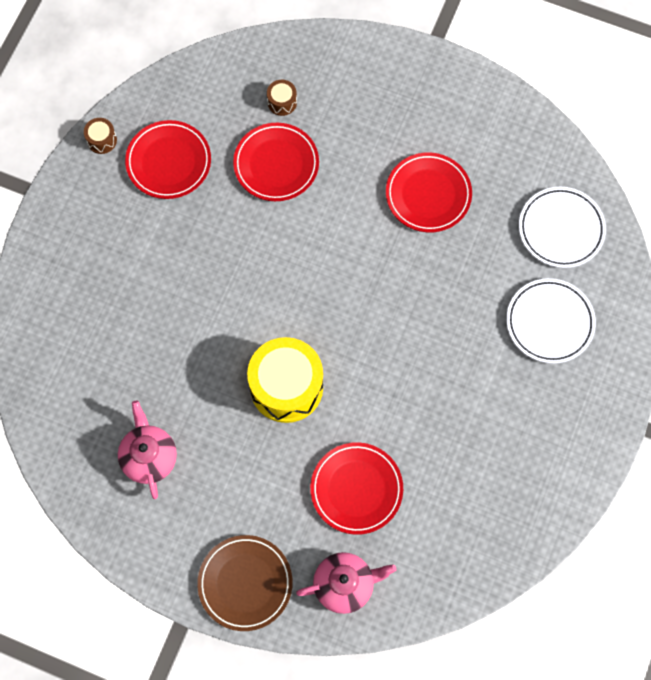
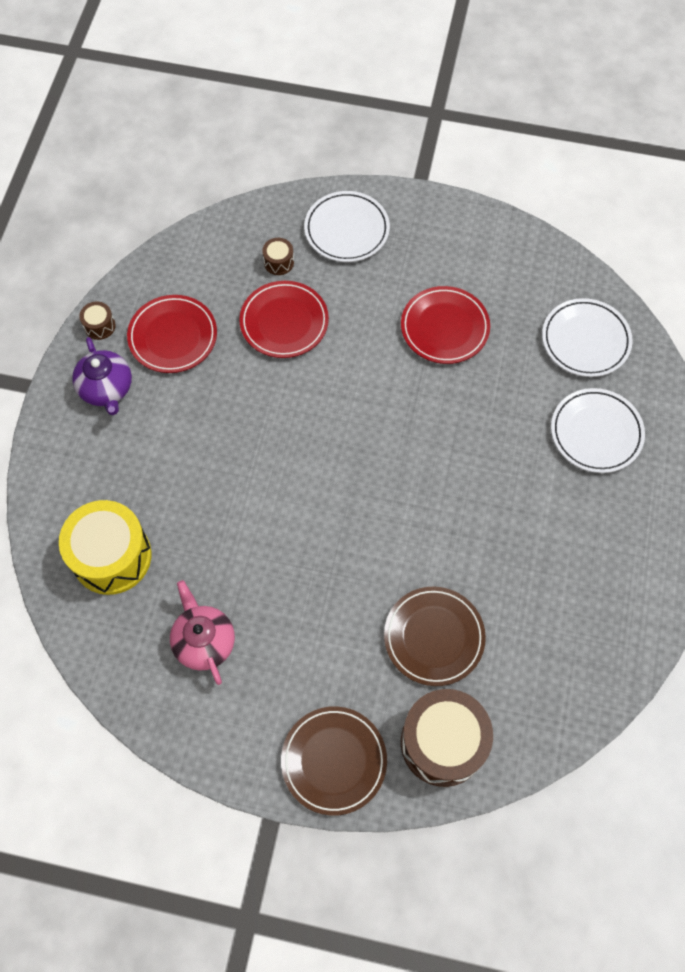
camera: 10 degrees left, 5 degrees down
yellow drum [247,337,323,423] -> yellow drum moved to [59,500,152,595]
pink teapot [296,552,396,614] -> brown drum [401,689,493,787]
red plate [310,442,403,535] -> brown plate [384,587,486,686]
none -> purple teapot [72,337,132,415]
none -> white plate [304,191,390,262]

